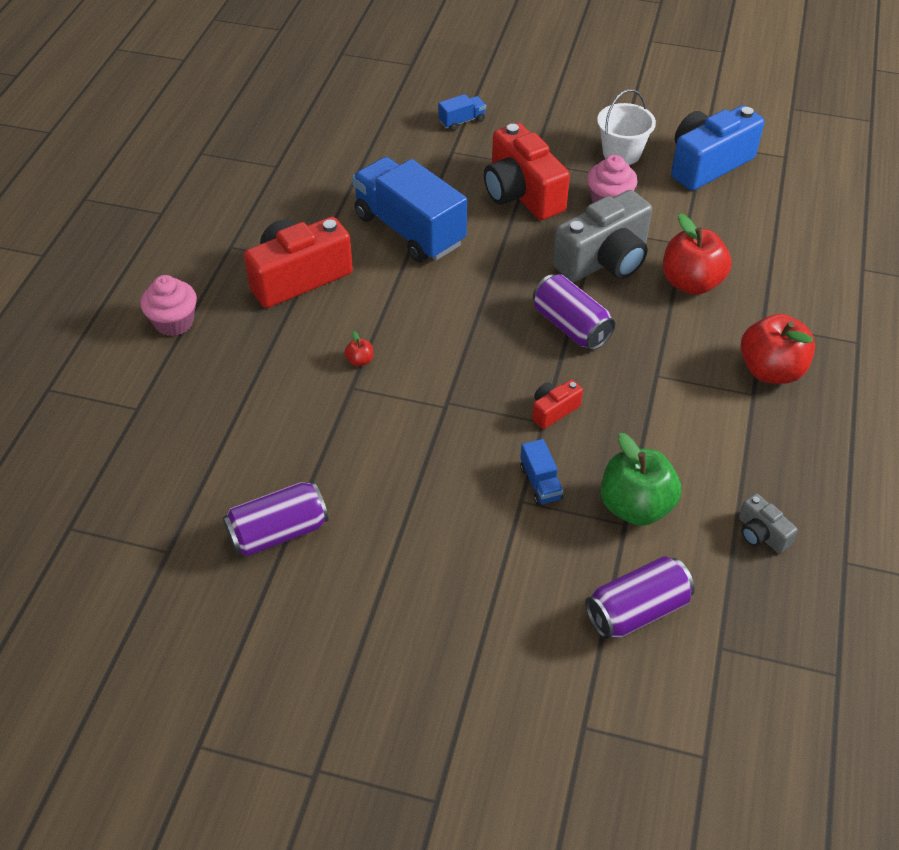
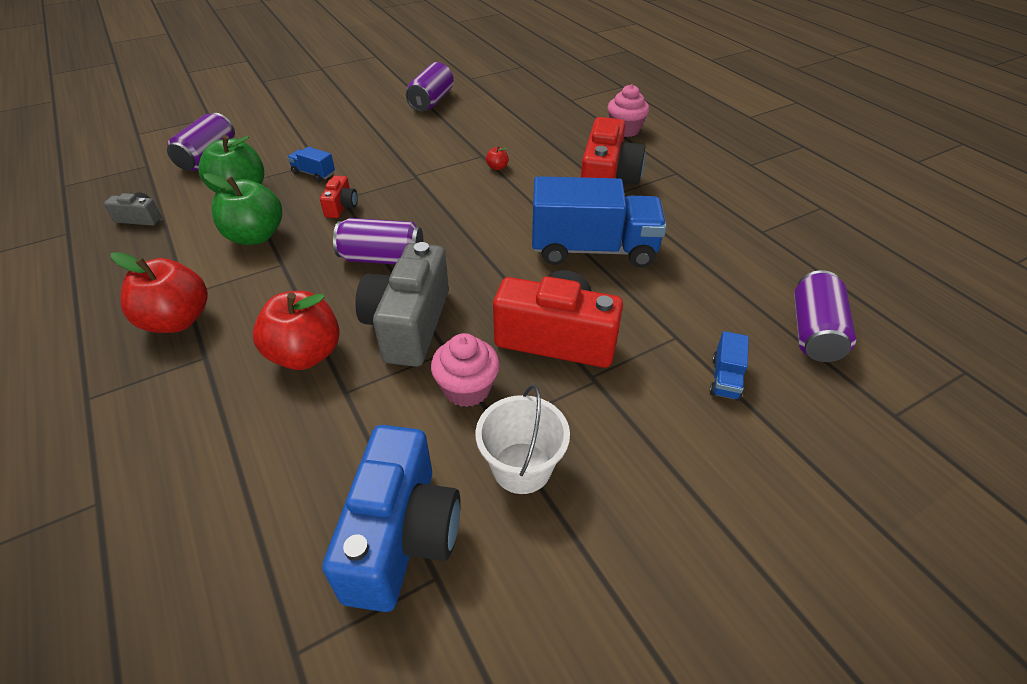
camera: 135 degrees right, 5 degrees down
none -> green apple [203,173,282,245]
none -> purple can [794,270,856,362]

